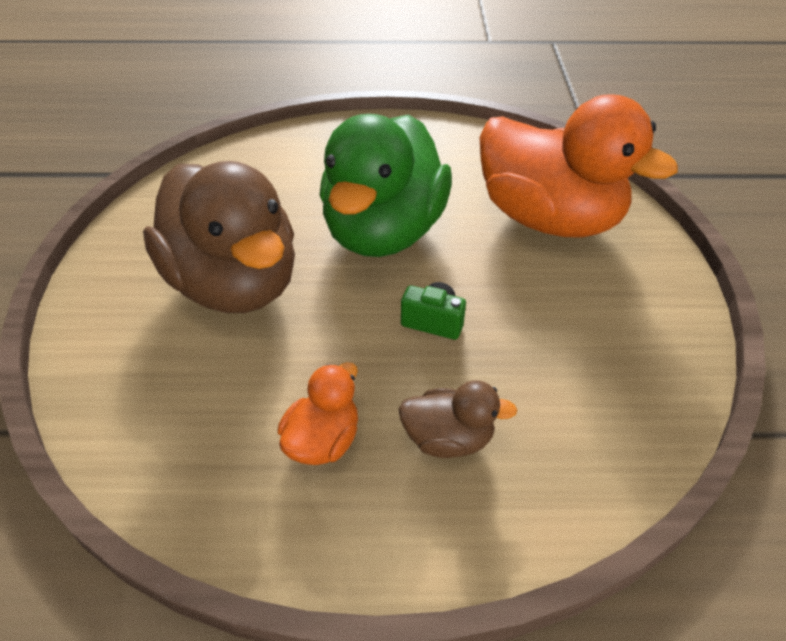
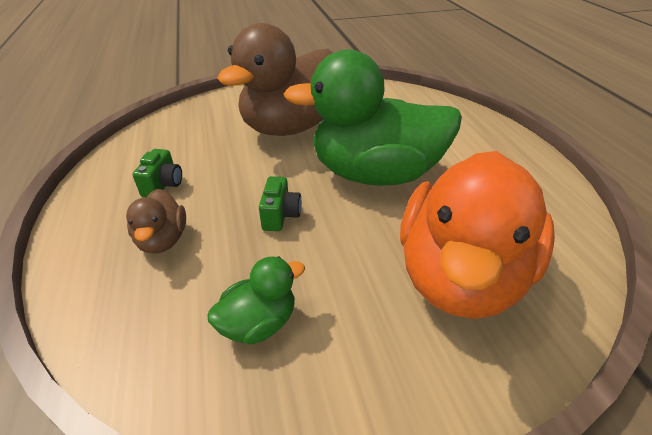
camera: 75 degrees right, 5 degrees down
orange duck [278,362,358,465] -> green camera [132,149,182,197]
none -> green duck [207,256,305,345]

